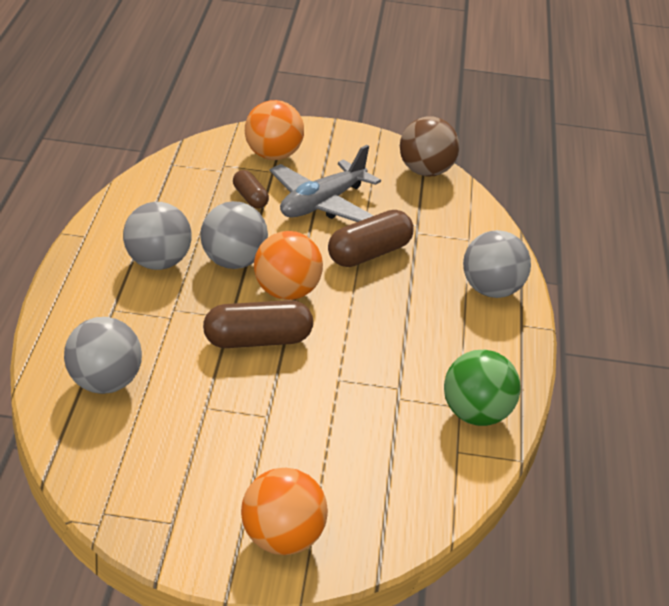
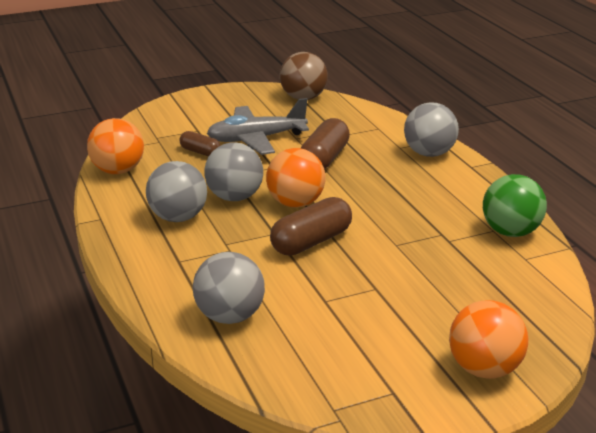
camera: 25 degrees left, 5 degrees down
orange ball [245,100,304,160] -> orange ball moved to [87,118,144,174]
grey plane [270,145,381,222] -> grey plane turned 60 degrees clockwise [207,98,309,155]

